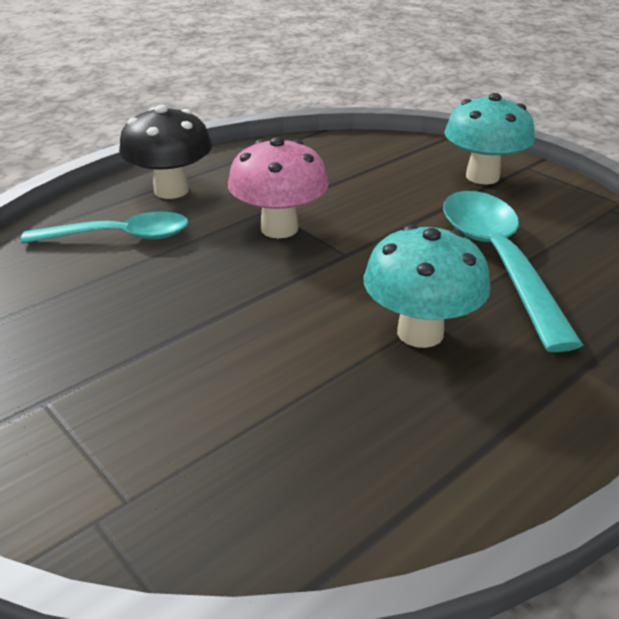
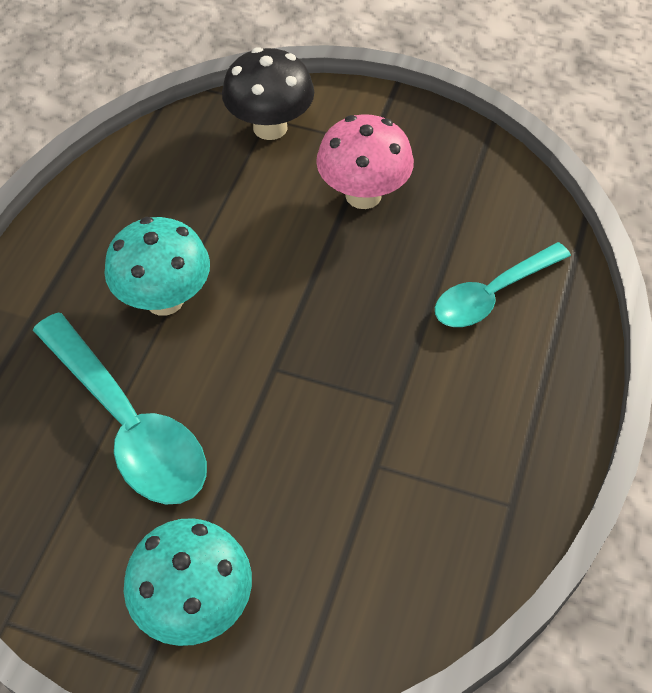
camera: 150 degrees right, 20 degrees up
black mushroom [119,105,212,199] -> black mushroom moved to [222,47,314,140]
pink mushroom [228,137,329,238] -> pink mushroom moved to [316,114,414,209]

